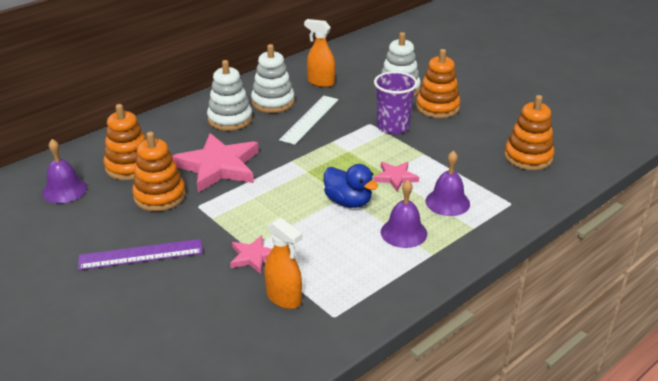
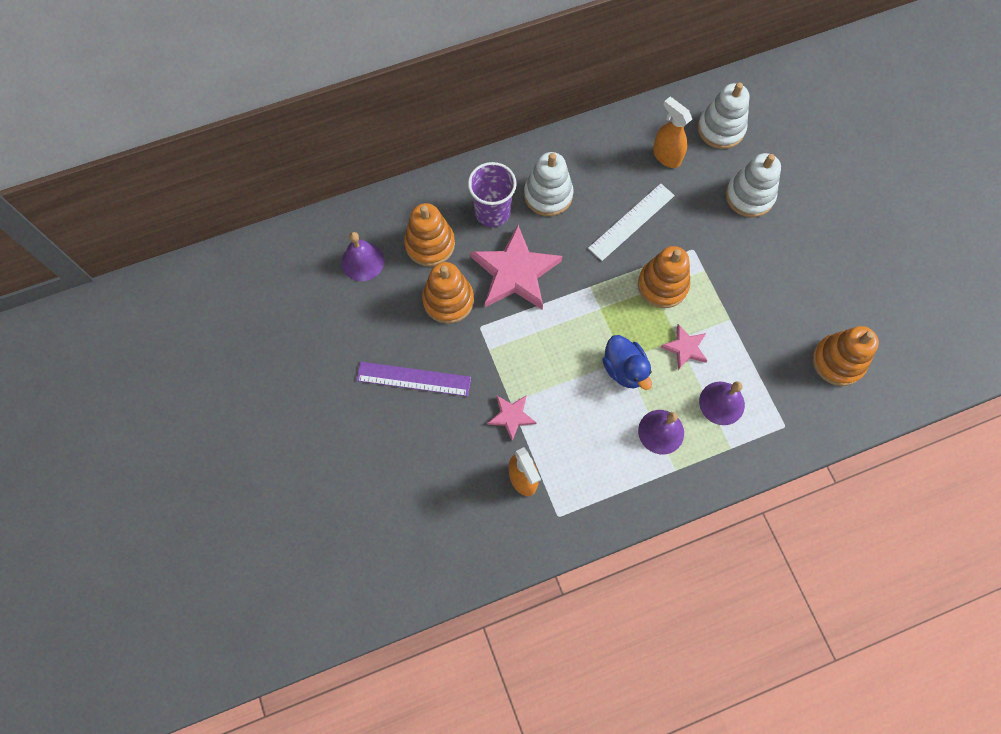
camera: 20 degrees right, 35 degrees up
white stacking toy [251,44,295,113] -> white stacking toy moved to [698,83,750,149]
purple cup [374,71,418,134] -> purple cup moved to [468,162,517,227]
orange stacking toy [416,49,460,118] -> orange stacking toy moved to [638,246,690,308]

